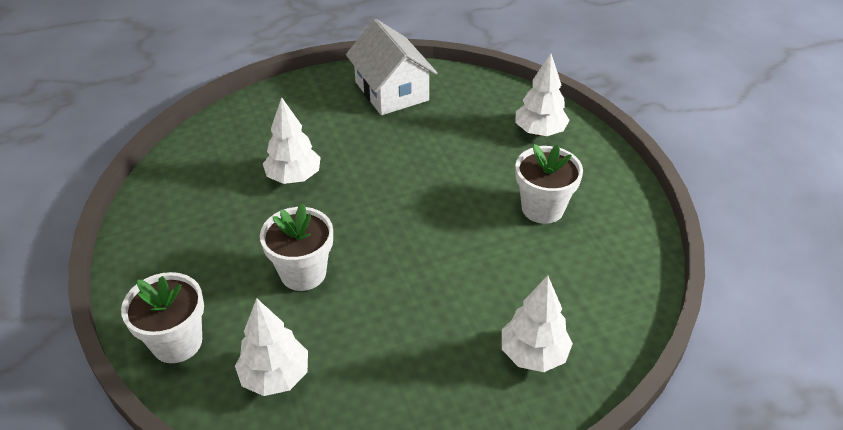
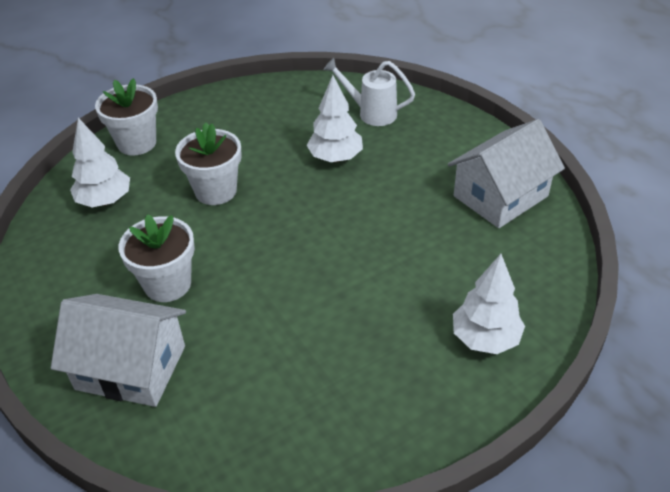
camera: 80 degrees right, 0 degrees up
white tree [502,276,573,372] -> white house [51,294,186,407]
white flower pot [515,144,583,224] -> white flower pot moved to [119,214,195,302]
none -> white watering can [323,58,415,126]

